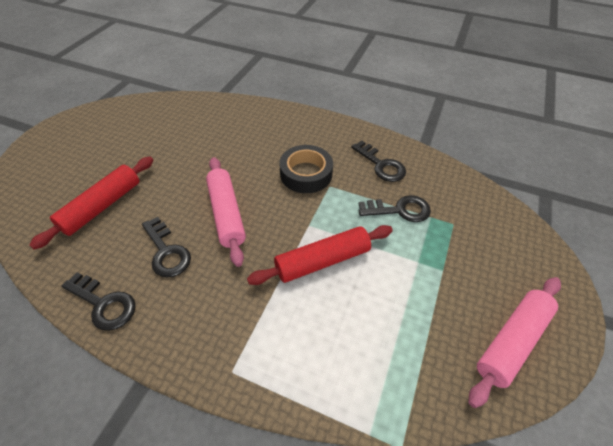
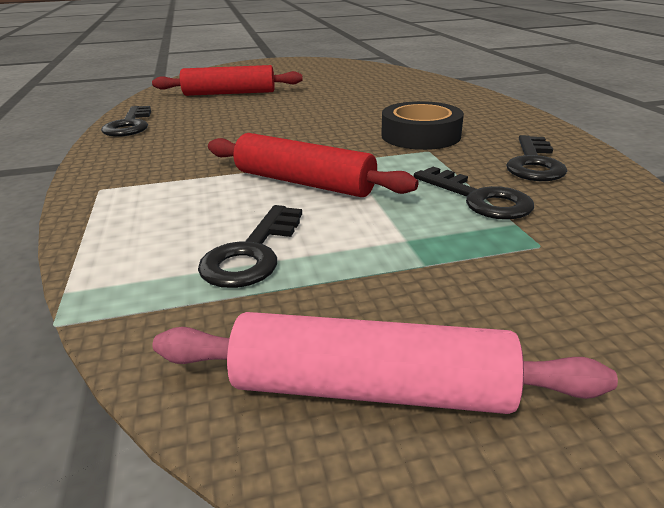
camera: 55 degrees right, 20 degrees down
black key [142,217,191,278] -> black key moved to [198,205,302,288]
pink rolling pin [206,157,246,267] -> none

